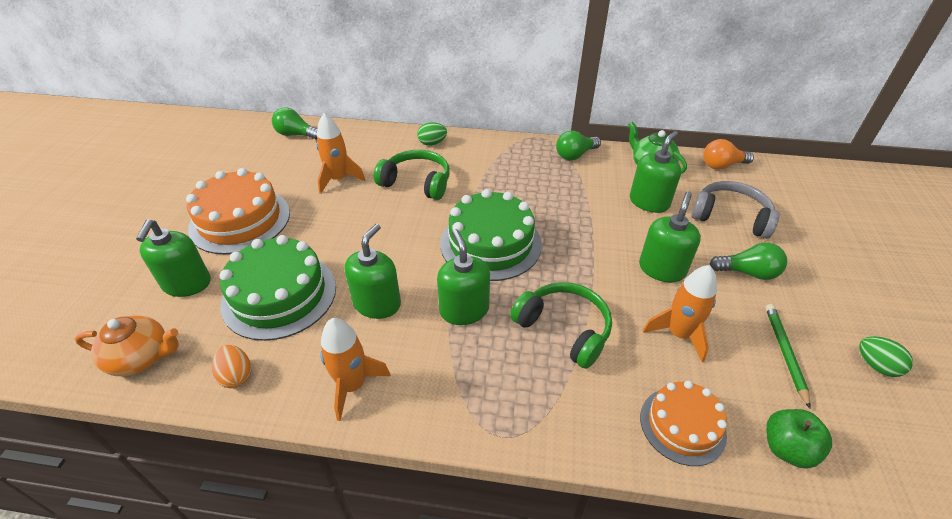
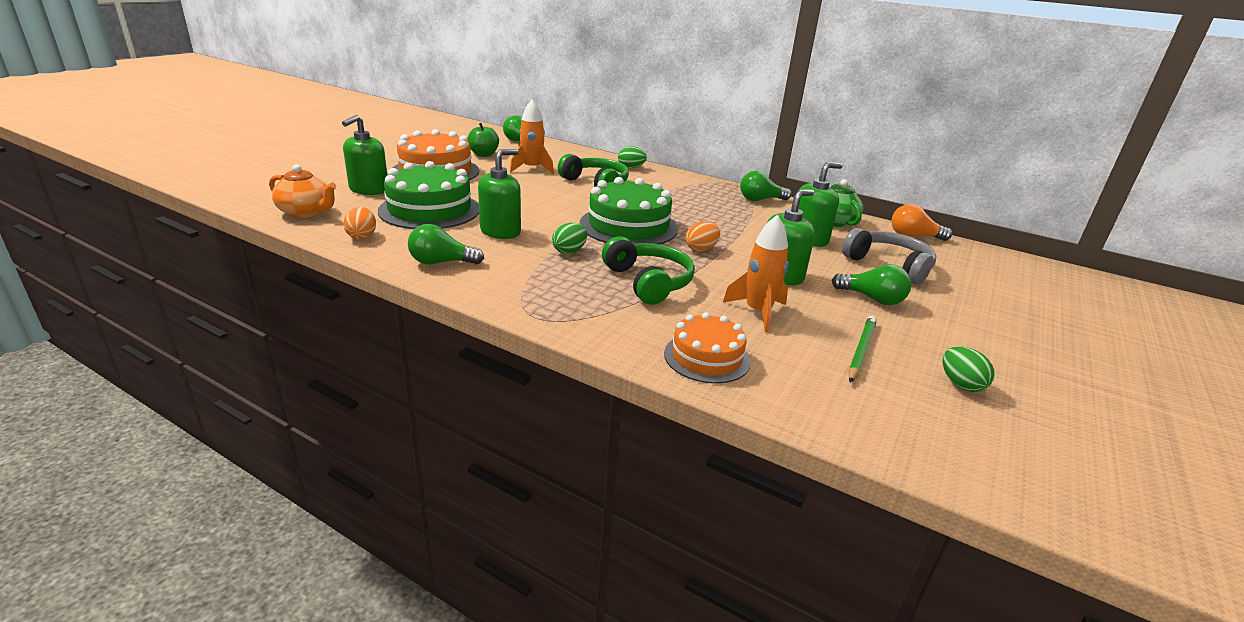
camera: 20 degrees right, 15 degrees down
orange rocket [320,318,391,421] -> green light bulb [408,224,484,264]
green soap dispenser [437,229,490,325] -> green egg [552,223,587,254]
green apple [766,409,832,469] -> green apple moved to [468,123,499,157]
none -> orange egg [685,222,720,252]

